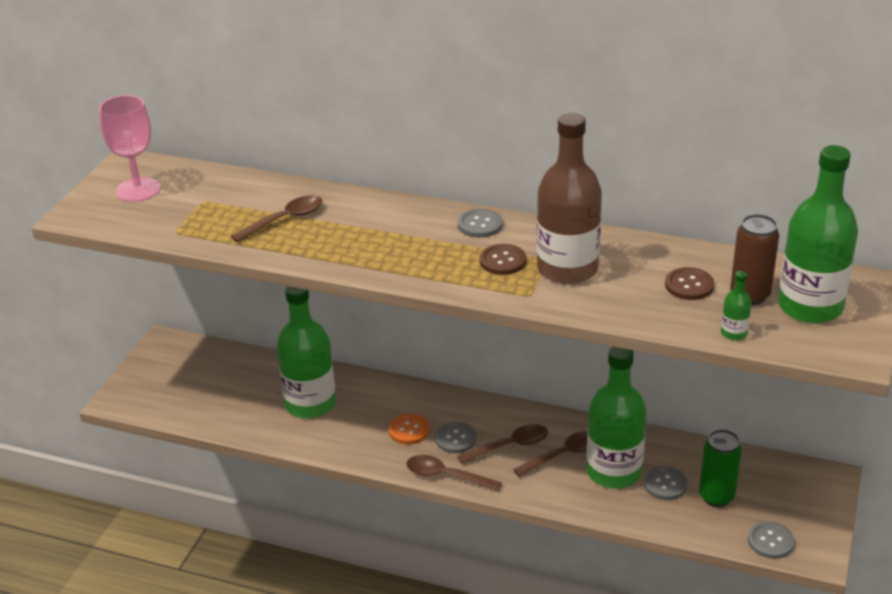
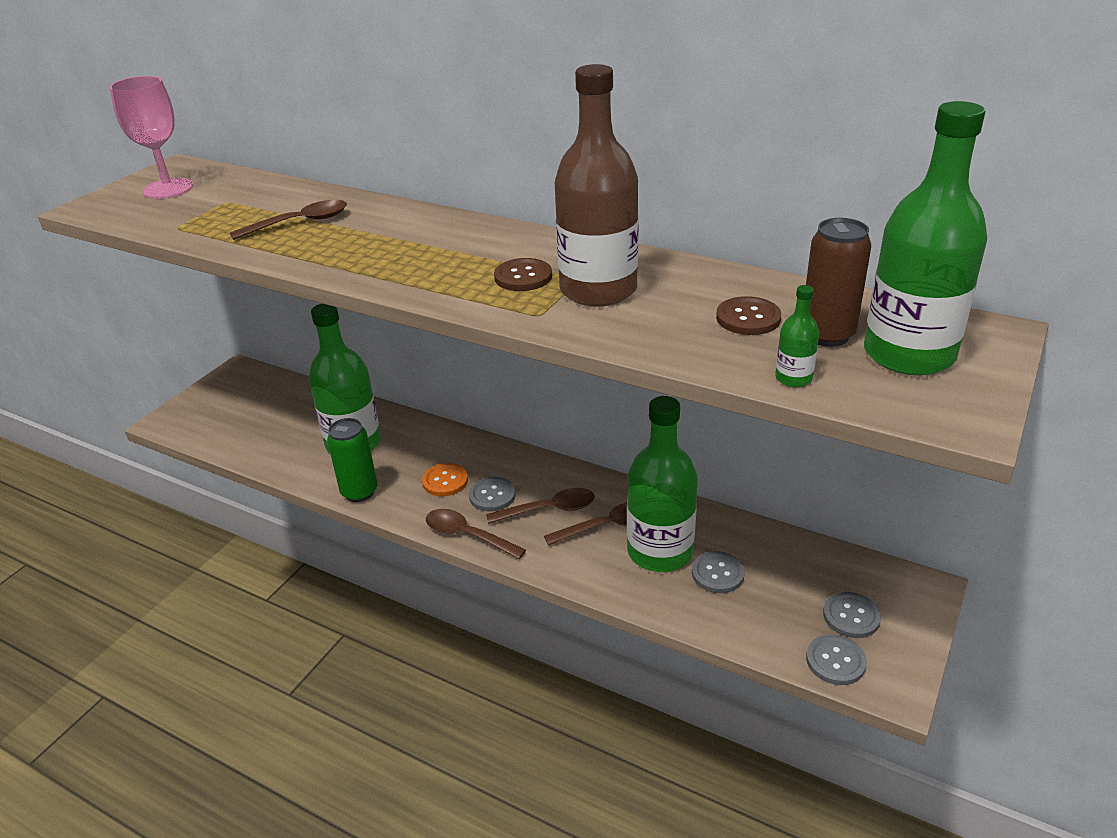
camera: 10 degrees right, 0 degrees up
grey button [458,209,502,238] -> grey button moved to [823,592,881,638]
green can [699,429,742,507] -> green can moved to [327,418,378,502]

